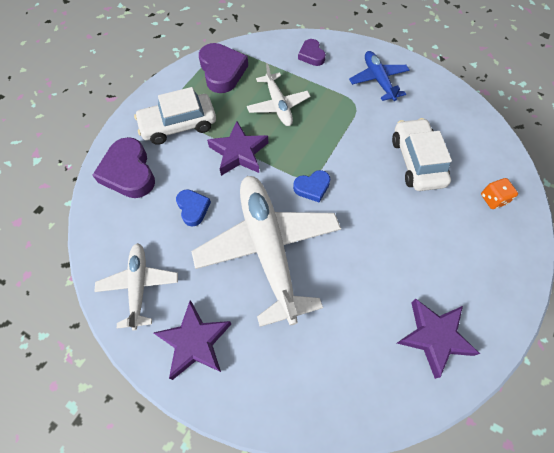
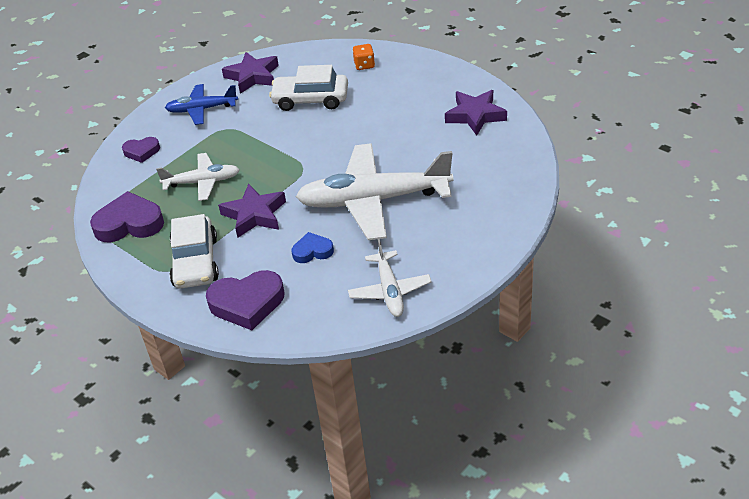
camera: 75 degrees left, 20 degrees down
white plane [94,243,178,330] -> white plane turned 105 degrees counterclockwise [348,239,432,317]
purple star [154,300,231,380] -> purple star moved to [222,52,279,94]
blue heart [293,170,330,202] -> none

